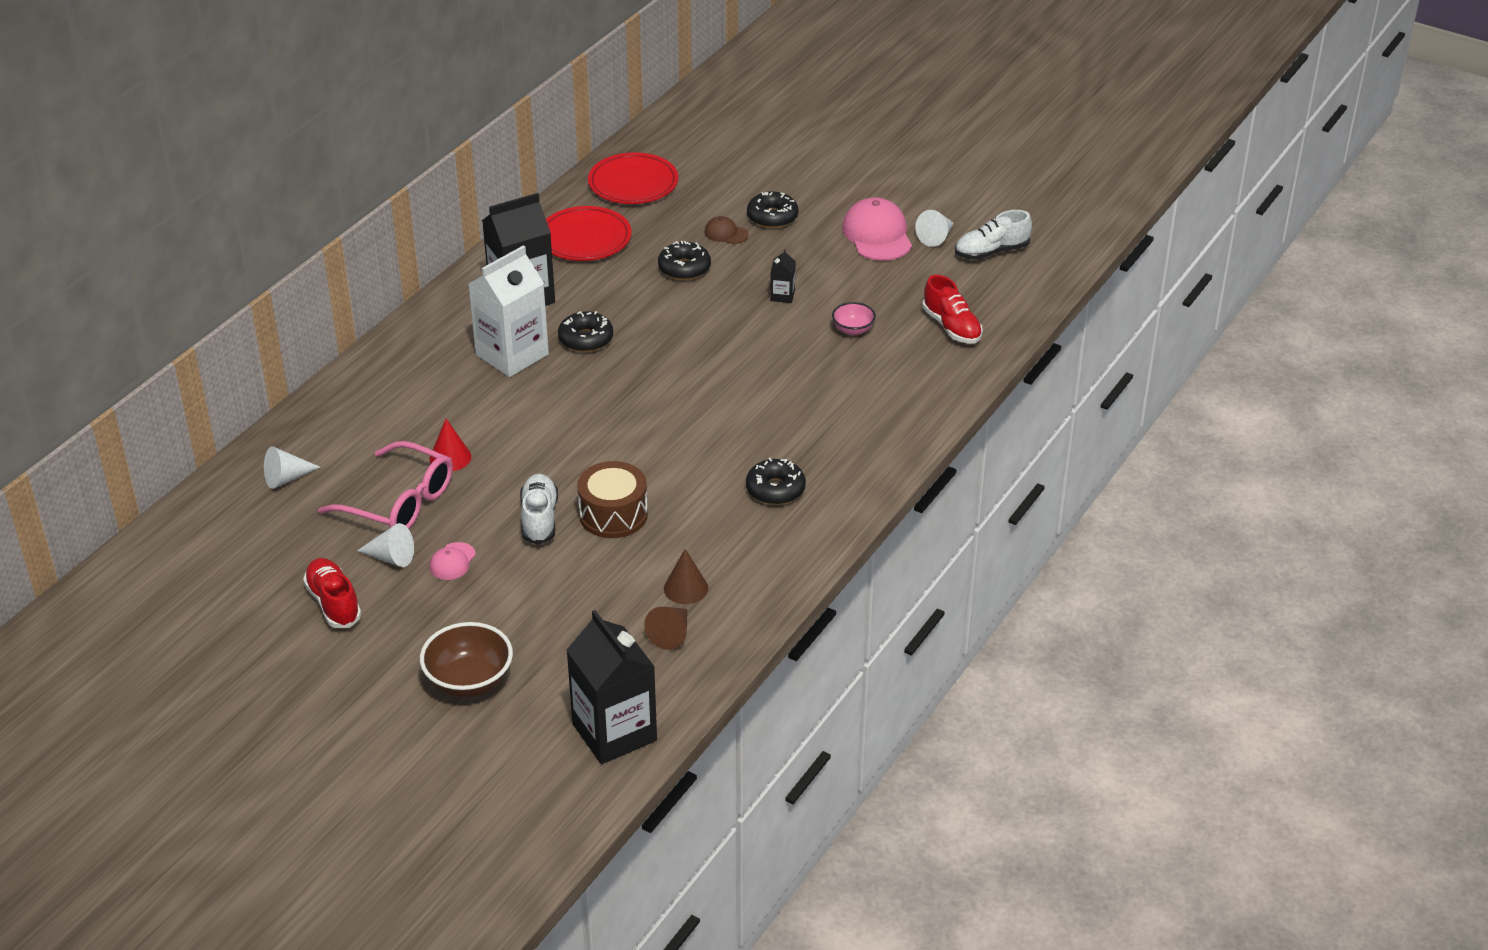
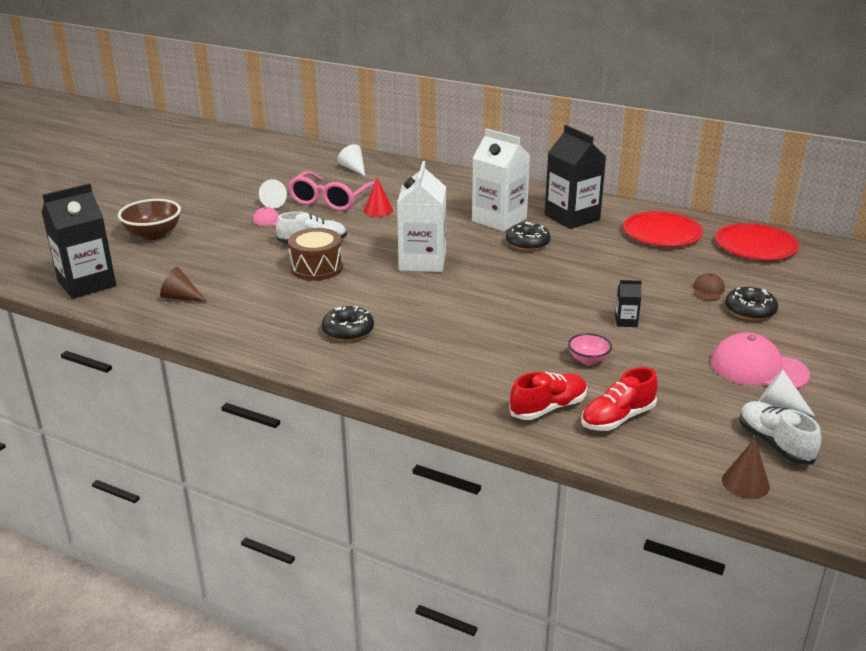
camera: 85 degrees right, 10 degrees down
red shoe [303,558,361,628] -> red shoe moved to [509,372,587,420]
black donut [658,241,711,280] -> none
brown cone [664,549,708,604] -> brown cone moved to [722,438,770,499]
pink cap [842,197,912,261] -> pink cap turned 135 degrees counterclockwise [711,332,810,389]
none -> white carton [397,161,446,272]

